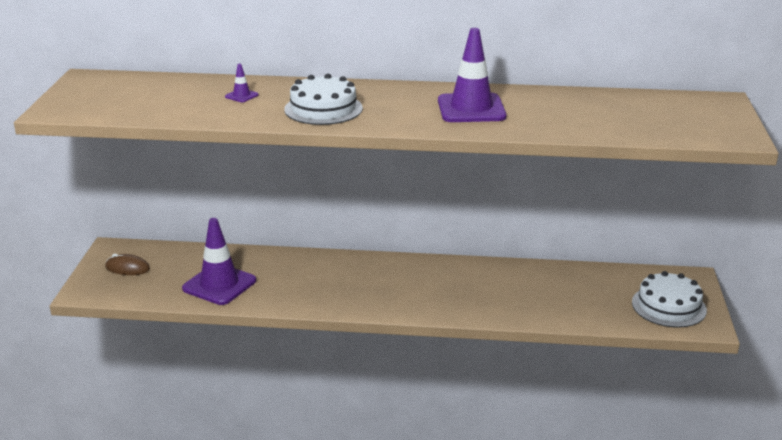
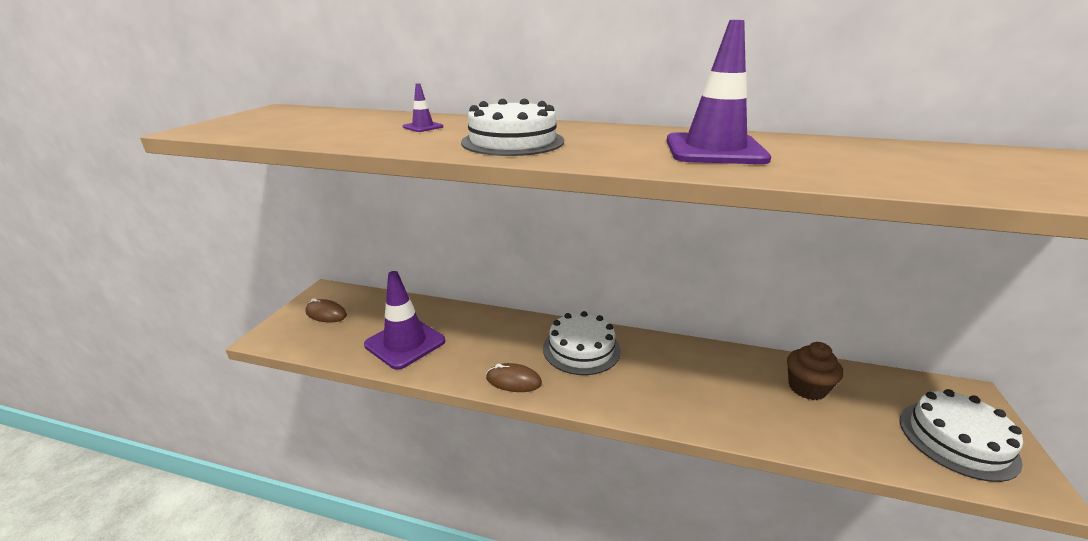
camera: 10 degrees right, 0 degrees up
none -> brown mouse [486,363,542,392]
none -> white cake [543,311,621,375]
none -> brown cupcake [787,342,843,400]

